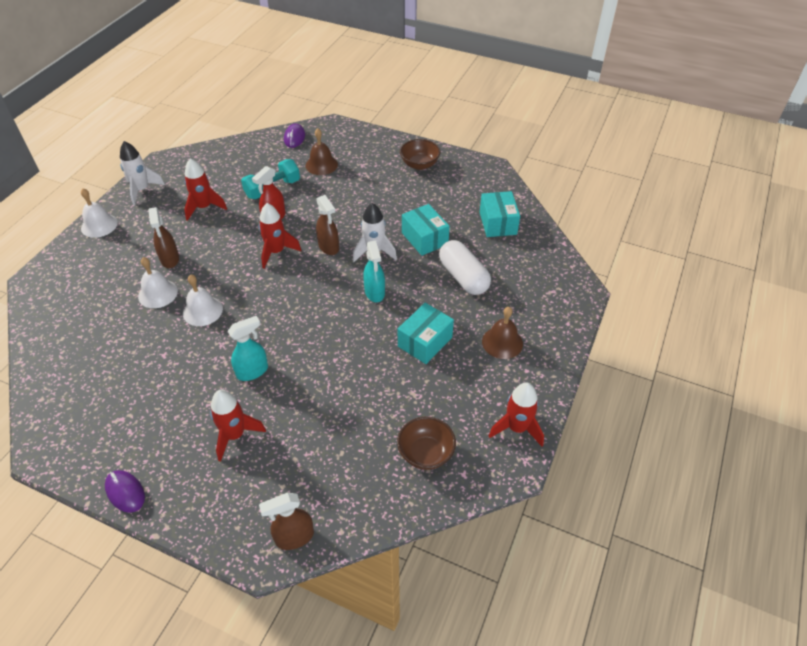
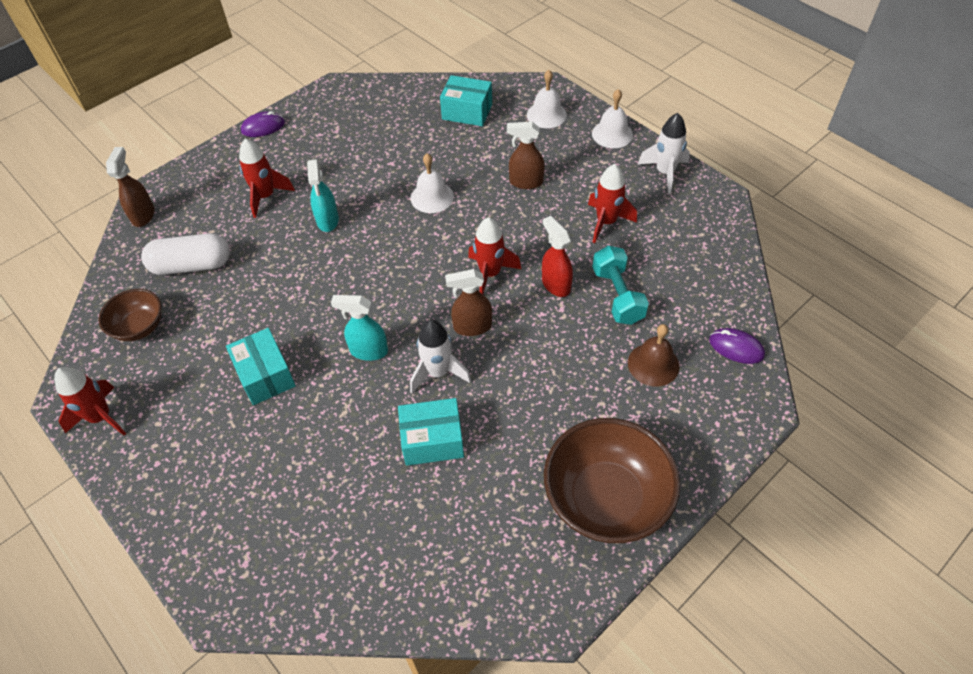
camera: 115 degrees right, 5 degrees up
white bell [138,257,178,308] -> white bell moved to [527,70,567,128]
brown bowl [400,139,441,170] -> brown bowl [544,418,680,543], size x1.82
white capsule [439,240,491,295] -> white capsule moved to [141,233,230,275]
turquoise box [480,191,520,237] -> turquoise box moved to [440,75,492,126]
brown bell [482,307,523,359] -> none

